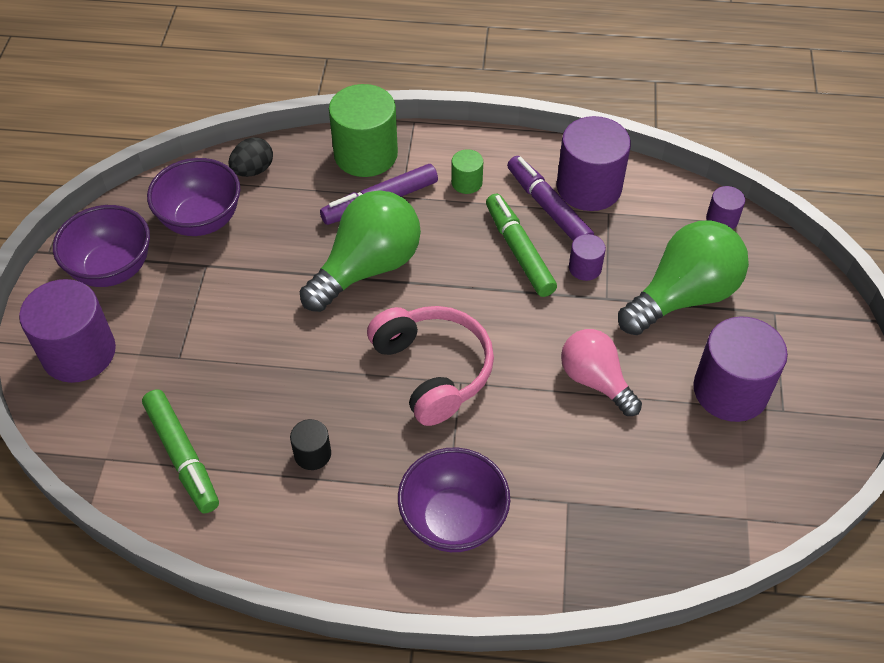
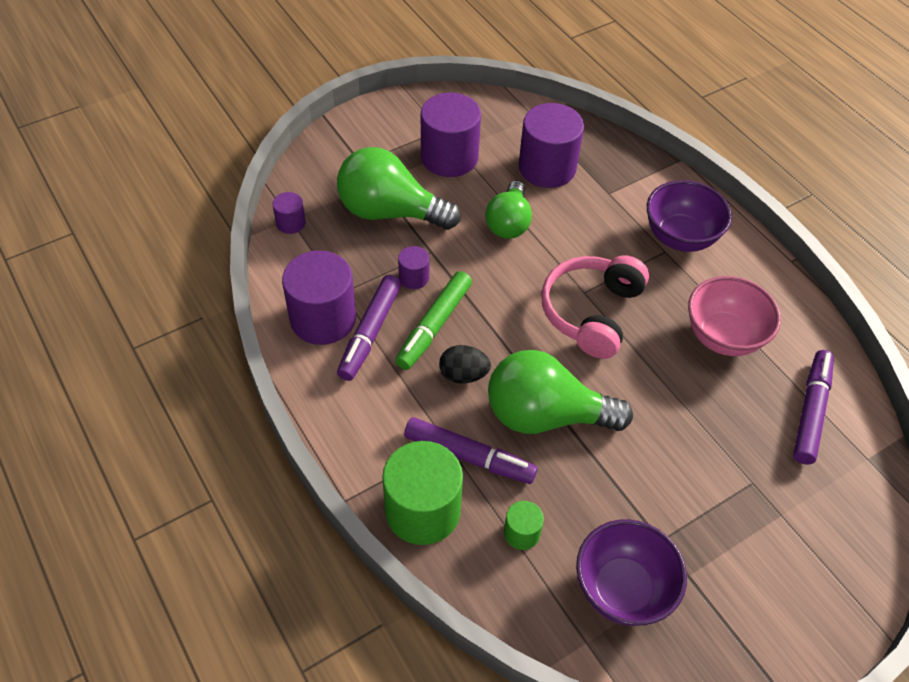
camera: 130 degrees left, 0 degrees up
purple cylinder [19,279,116,383] -> purple cylinder moved to [519,103,584,188]
purple bowl [53,205,150,287] -> none
green marker [142,389,219,514] -> purple marker [793,350,834,464]
black egg [228,137,273,177] -> black egg moved to [439,345,491,384]
black cylinder [290,419,331,470] -> pink bowl [688,276,781,356]
green cylinder [451,149,483,194] -> green cylinder moved to [504,501,544,550]
pink light bulb [561,329,642,416] -> green light bulb [485,181,532,239]

